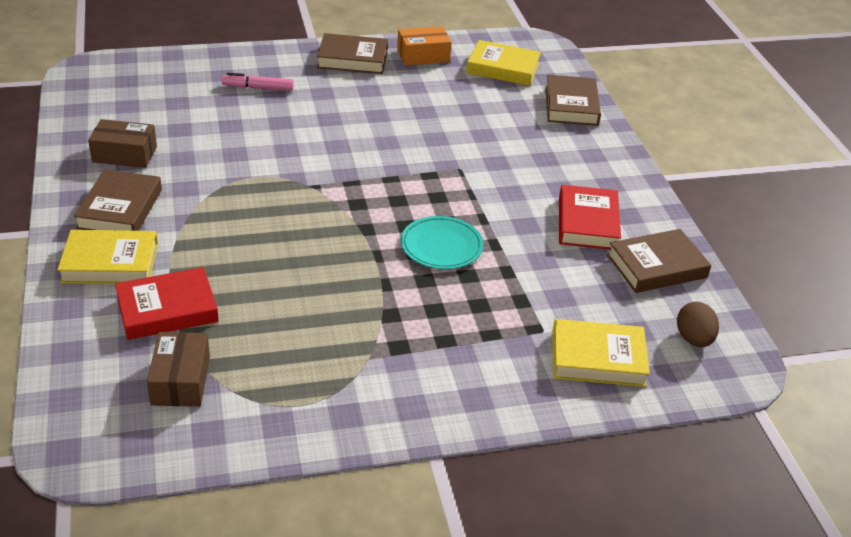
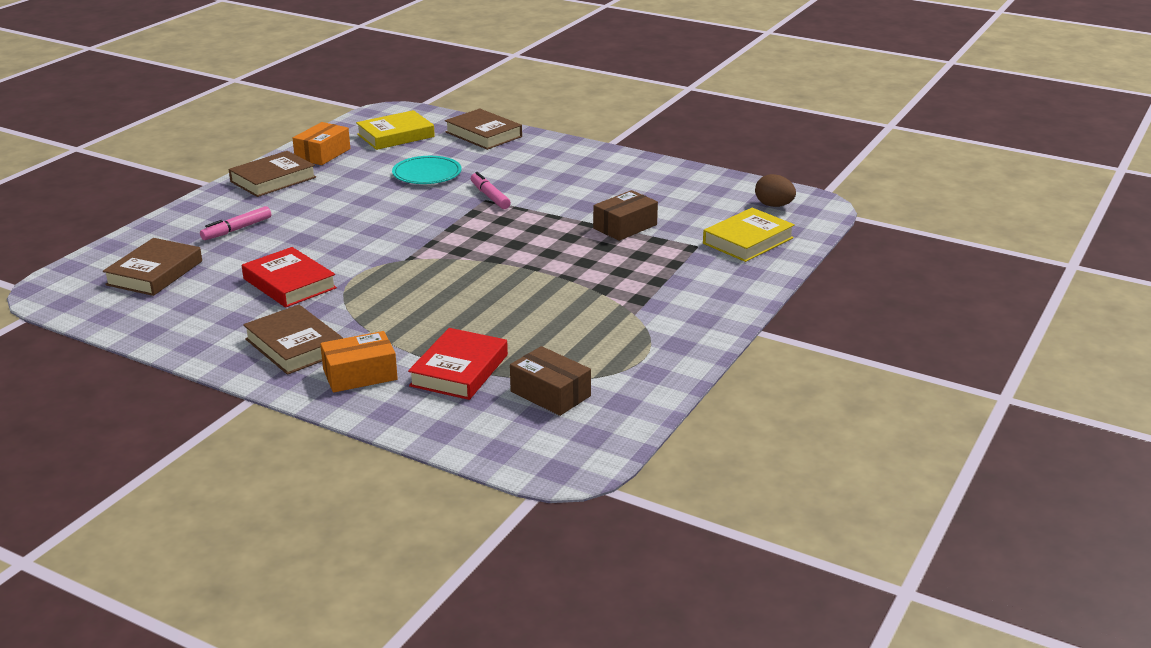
camera: 45 degrees left, 10 degrees down
yellow book [57,230,158,284] -> orange box [320,331,398,393]
brown box [88,119,157,168] -> brown box moved to [593,190,658,241]
turquoise plate [401,216,484,269] -> turquoise plate moved to [392,156,462,184]
red book [559,185,621,250] -> red book moved to [242,247,337,308]
brown book [607,229,711,293] -> brown book moved to [103,238,202,296]
none -> pink marker [471,172,511,209]

